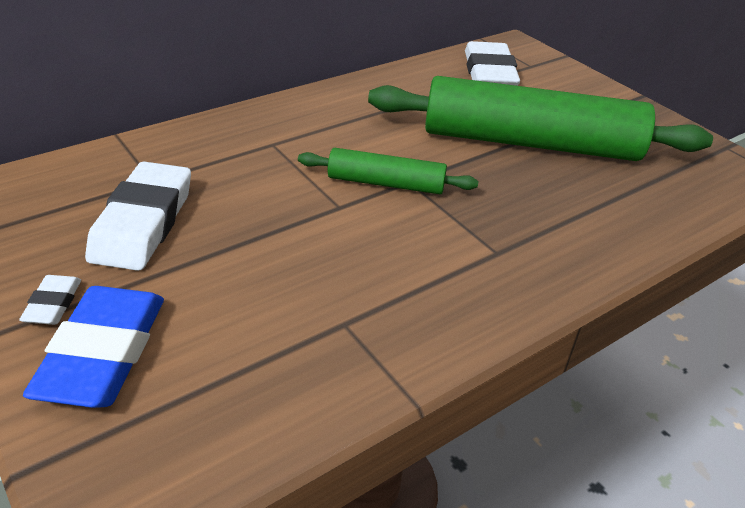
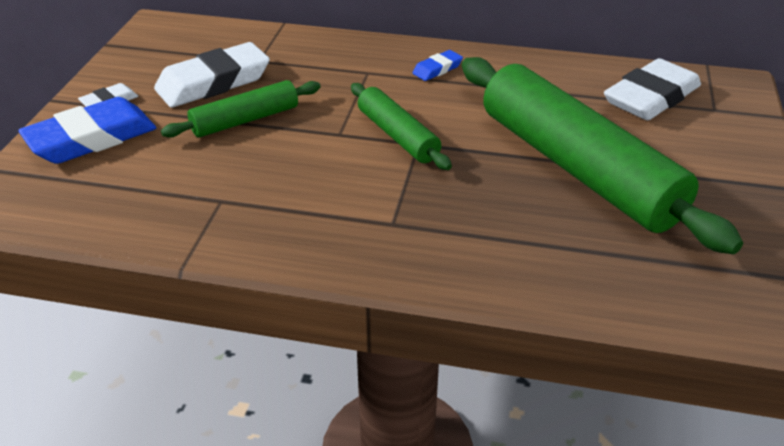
camera: 50 degrees right, 0 degrees up
none -> green rolling pin [161,80,321,138]
none -> blue eraser [412,50,463,81]

